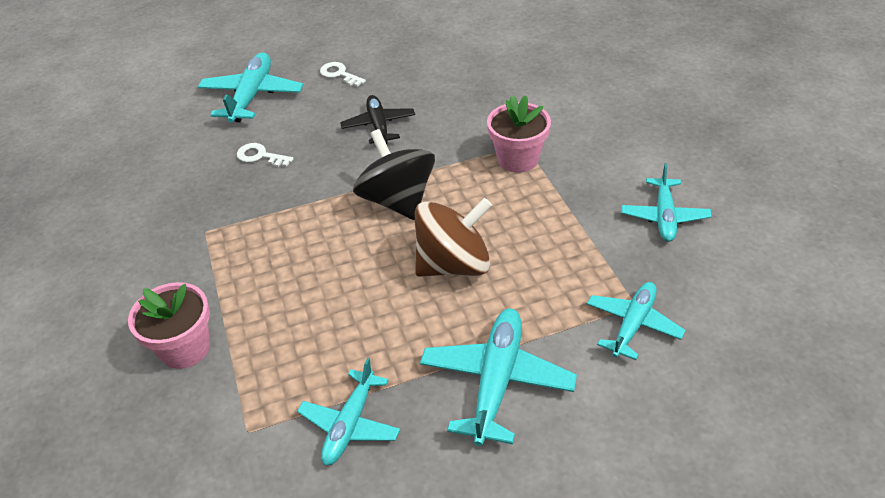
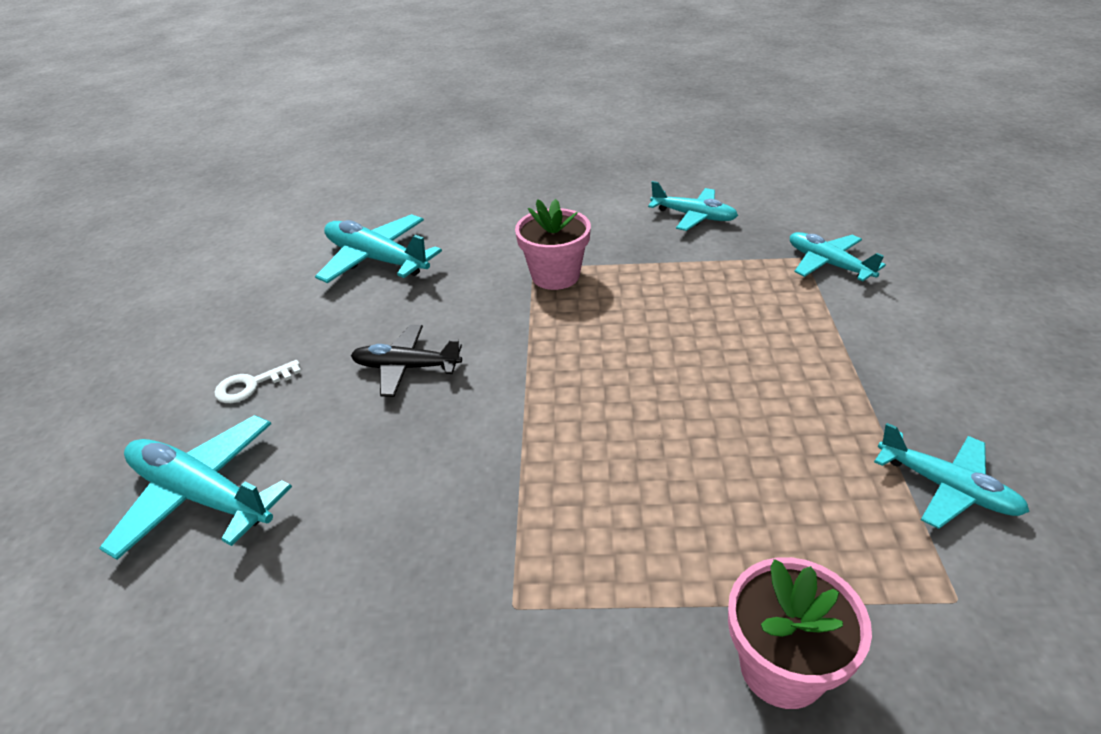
camera: 70 degrees left, 5 degrees down
white key [237,143,294,167] -> none
black spinning top [353,129,435,220] -> none
brown spinning top [415,198,492,277] -> none
turquoise plane [420,308,577,446] -> turquoise plane moved to [315,214,442,283]

